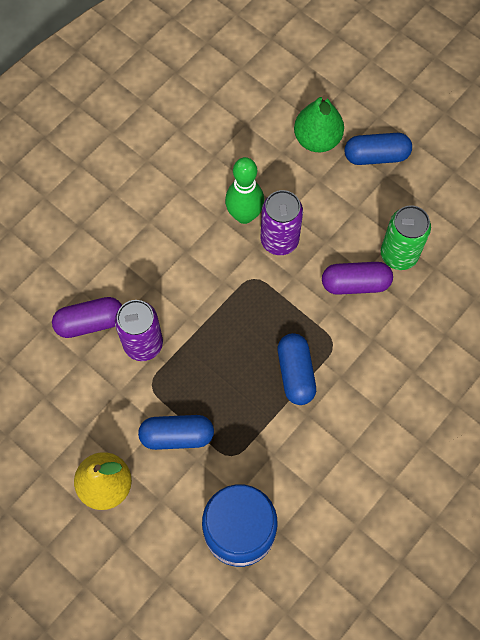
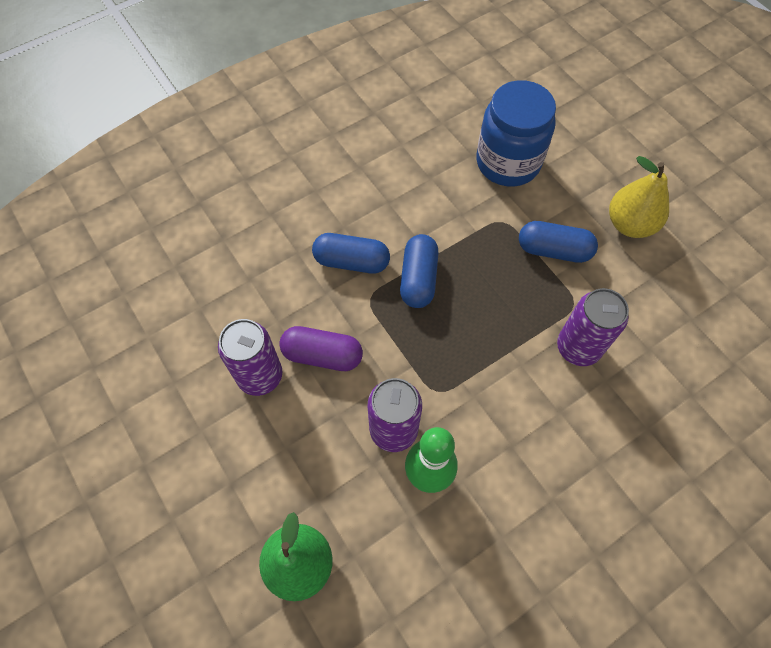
camera: 165 degrees left, 5 degrees down
purple capsule [52,297,122,338] -> none
blue capsule [345,133,412,165] -> blue capsule moved to [312,233,390,274]
green can [381,205,431,270] -> purple can [218,319,283,396]

